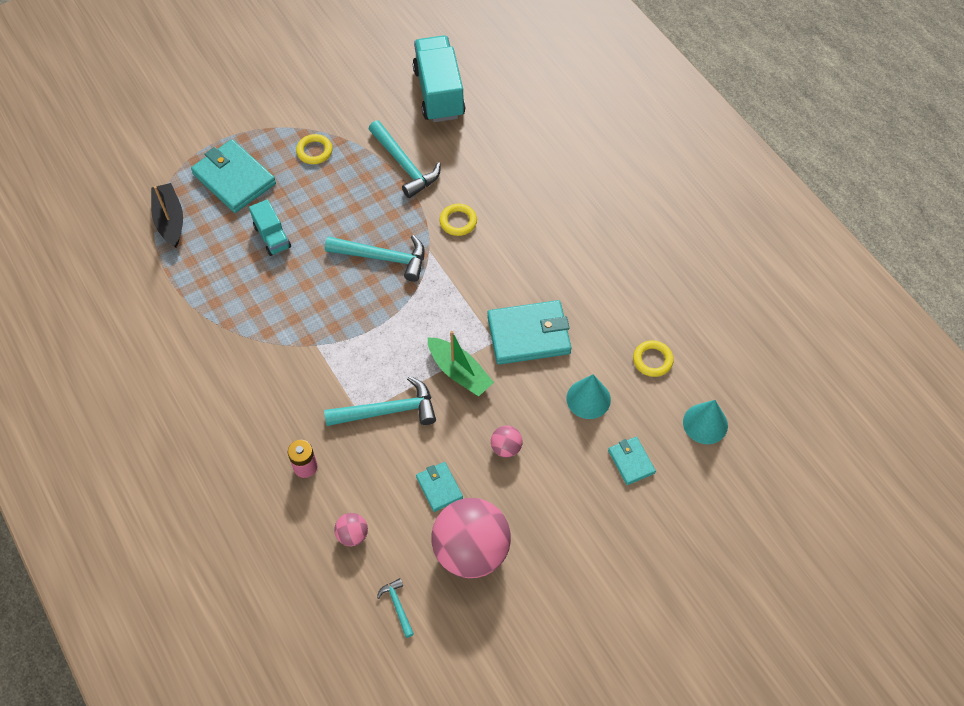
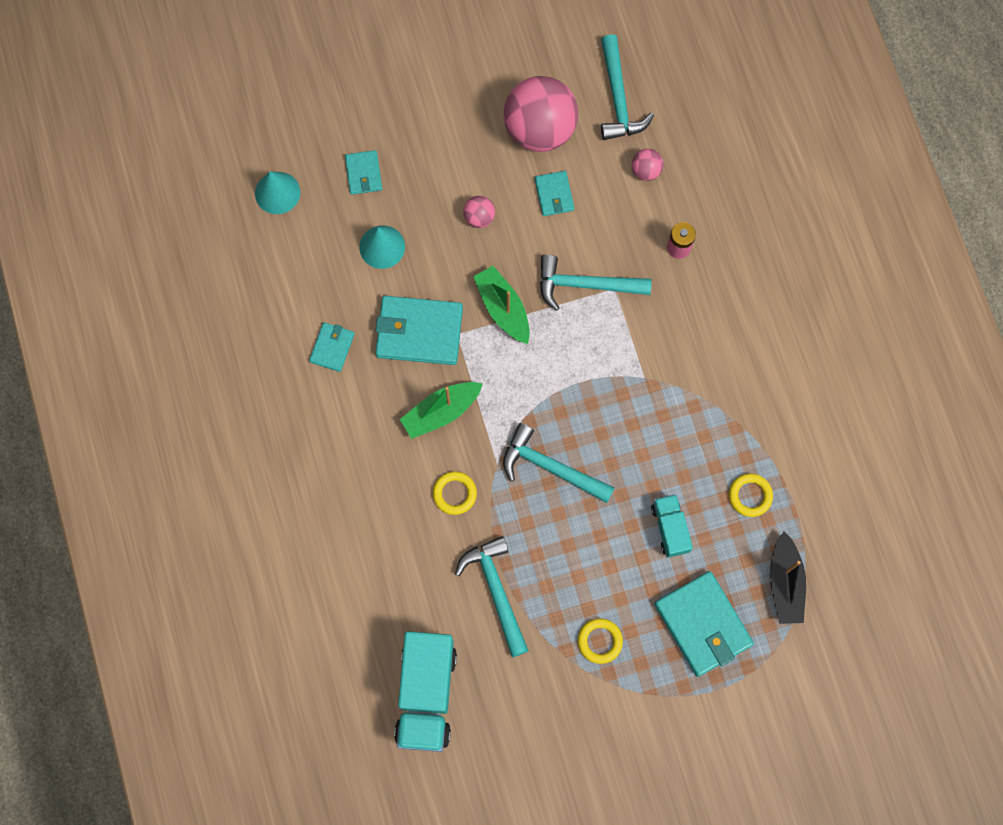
camera: 165 degrees left, 15 degrees up
turquoise hammer [377,578,414,638] -> turquoise hammer [601,34,654,140], size x2.02
yellow ring [633,340,674,377] -> yellow ring moved to [729,473,773,517]
none -> turquoise wallet [309,322,354,372]
none -> green boat [400,382,483,439]

